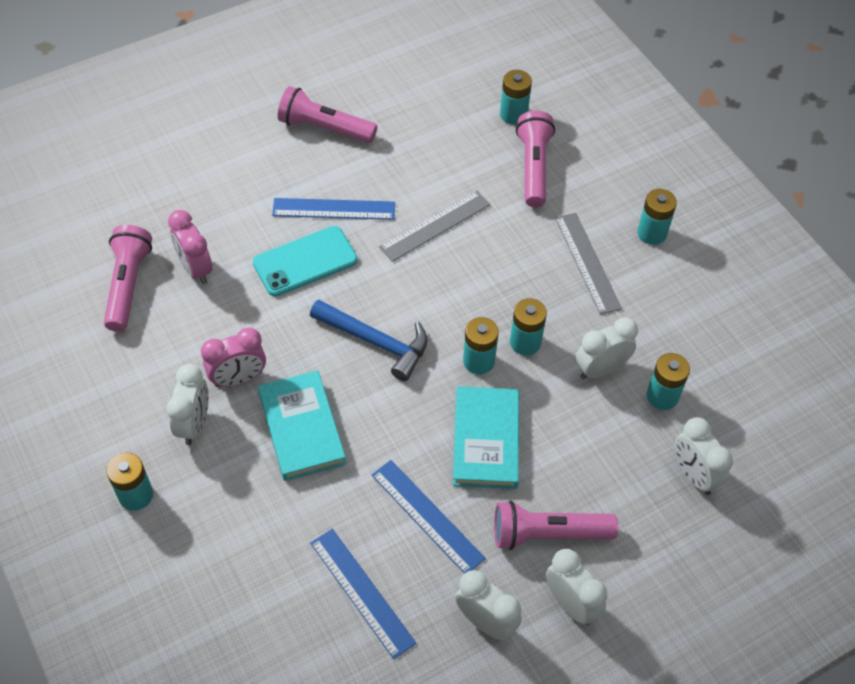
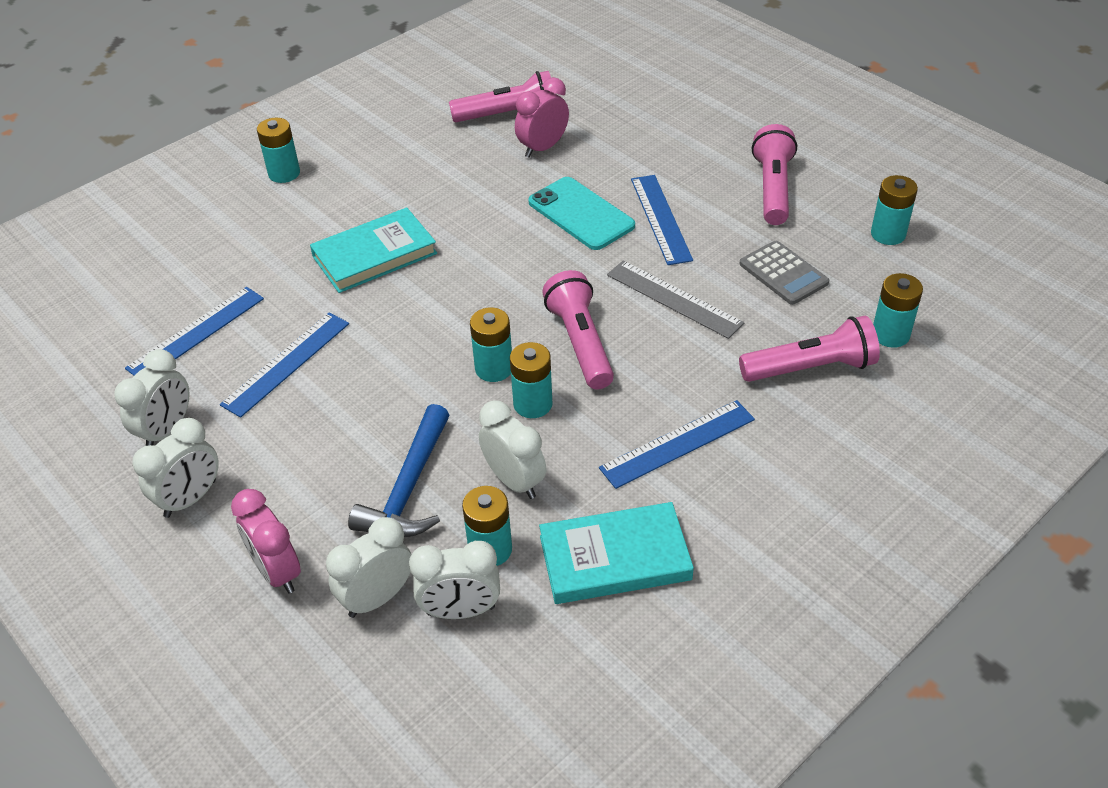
camera: 80 degrees right, 10 degrees down
white clock [167,364,209,445] -> white clock moved to [409,541,500,619]
pink clock [201,327,266,387] -> pink clock moved to [231,489,301,594]
blue hammer [310,300,428,381] -> blue hammer moved to [348,404,449,537]
turquoise book [453,386,519,489] -> turquoise book moved to [539,502,694,604]
pink flashlight [494,501,618,550] -> pink flashlight moved to [542,270,614,389]
grey ruler [555,213,622,315] -> blue ruler [599,400,755,489]
turquoise battery [637,189,677,245] -> turquoise battery moved to [871,175,918,245]
none -> grey calculator [739,241,829,305]

